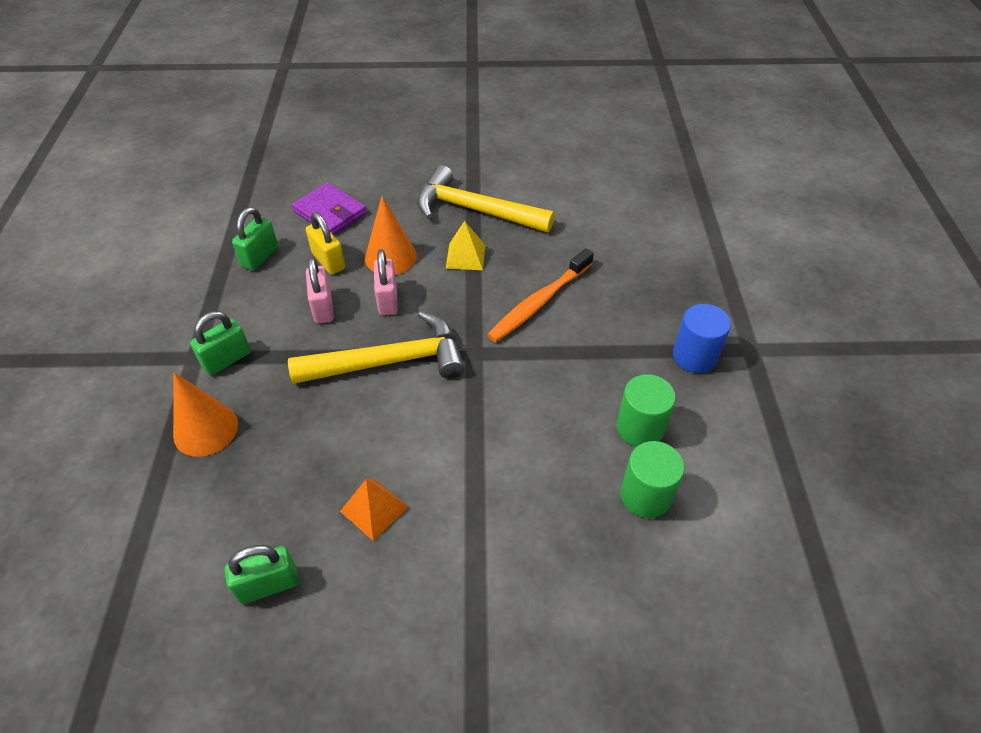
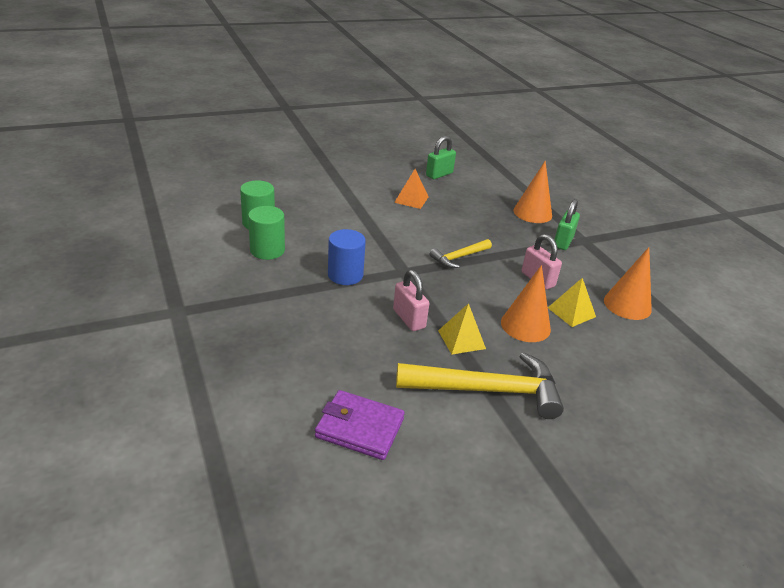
camera: 155 degrees right, 15 degrees down
green padlock [232,207,278,271] -> orange cone [604,247,652,320]
yellow hammer [288,311,465,384] -> yellow hammer [430,239,492,268], size x0.53
purple wallet [292,182,367,235] -> purple wallet moved to [315,390,405,460]
yellow padlock [306,212,345,275] -> yellow pyramid [548,278,596,327]
pink padlock [374,249,398,315] -> pink padlock moved to [393,270,429,331]
orange toothbrush [487,248,594,342] -> none
blue cylinder [673,304,731,373] -> blue cylinder moved to [328,229,366,285]

